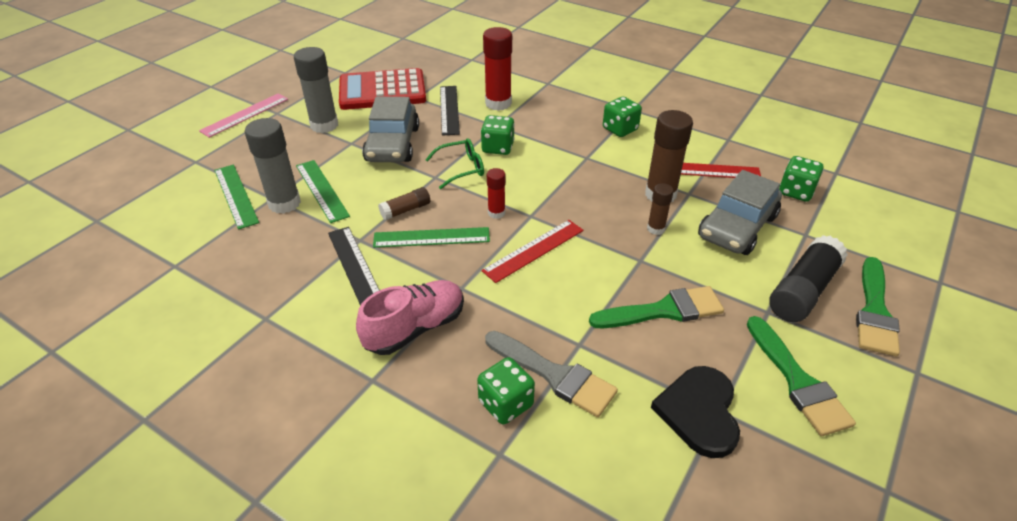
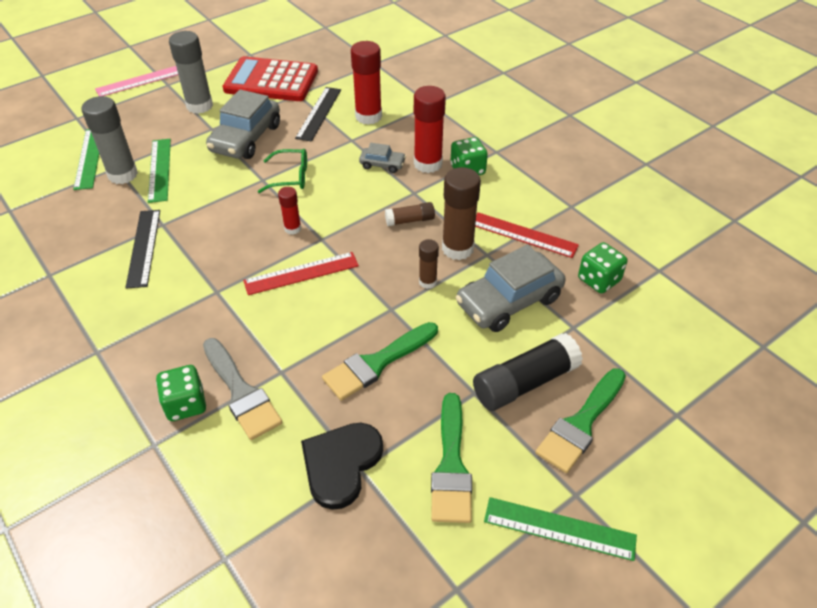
camera: 20 degrees right, 5 degrees up
pink shoe [356,280,464,355] -> none
green ruler [373,227,490,248] -> green ruler moved to [484,497,637,561]
brown glue stick [378,187,430,220] -> brown glue stick moved to [385,202,435,226]
green dice [481,115,515,155] -> none
green brush [589,286,724,328] -> green brush turned 135 degrees clockwise [322,322,438,401]
none -> grey car [359,143,406,173]
none -> red glue stick [414,86,446,173]

